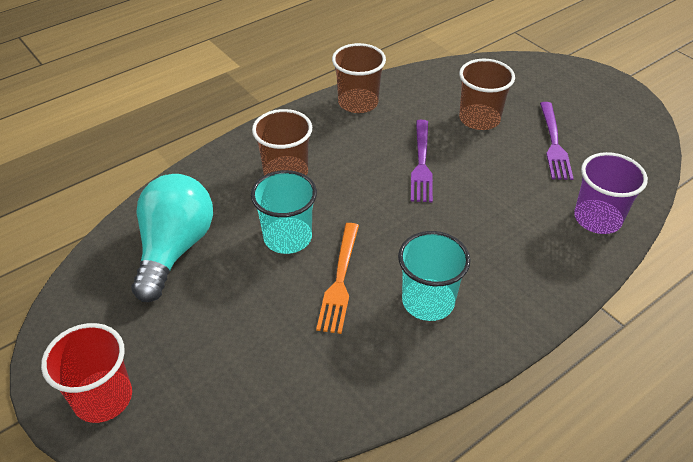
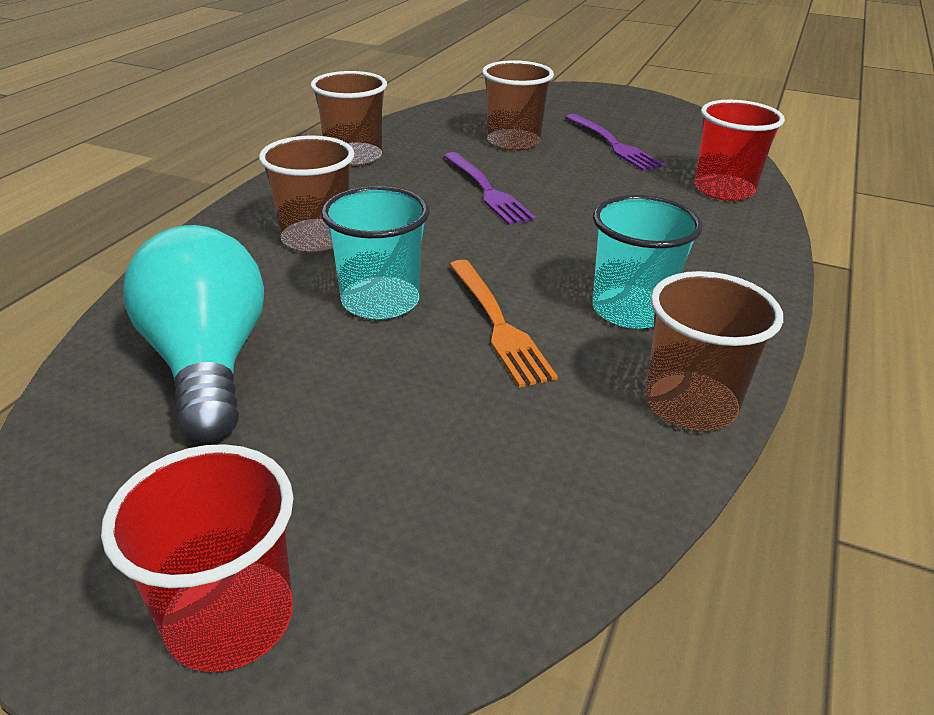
camera: 30 degrees left, 10 degrees down
purple cup [574,152,648,234] -> red cup [694,100,785,201]
none -> brown cup [645,271,783,431]

